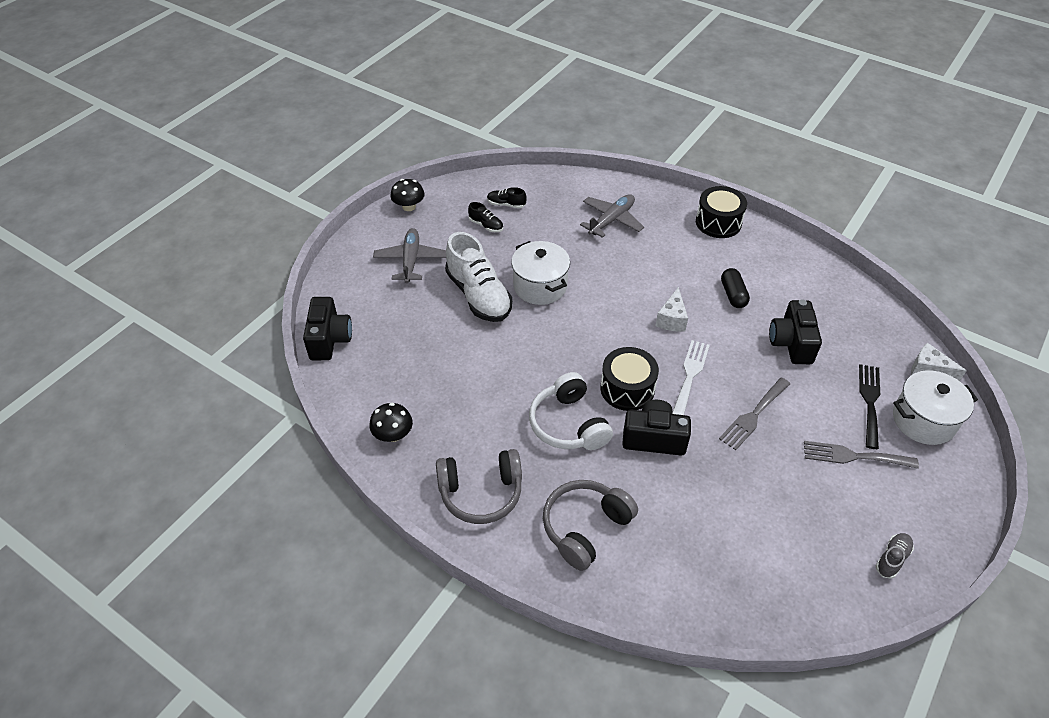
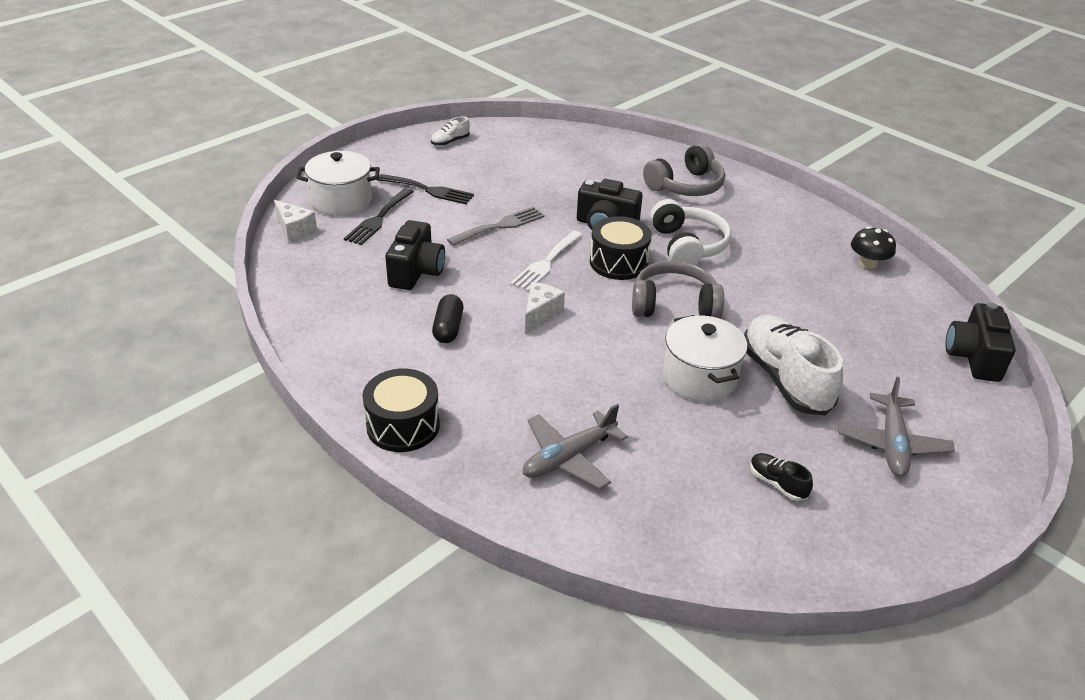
camera: 170 degrees left, 10 degrees down
black mushroom [390,179,425,211] -> none
grey headphones [436,449,522,524] -> grey headphones moved to [632,261,724,319]
black shoe [487,187,526,208] -> none
grey fork [804,441,919,469] -> black fork [376,174,474,204]
grey shoe [876,533,914,579] -> white shoe [431,116,470,146]

